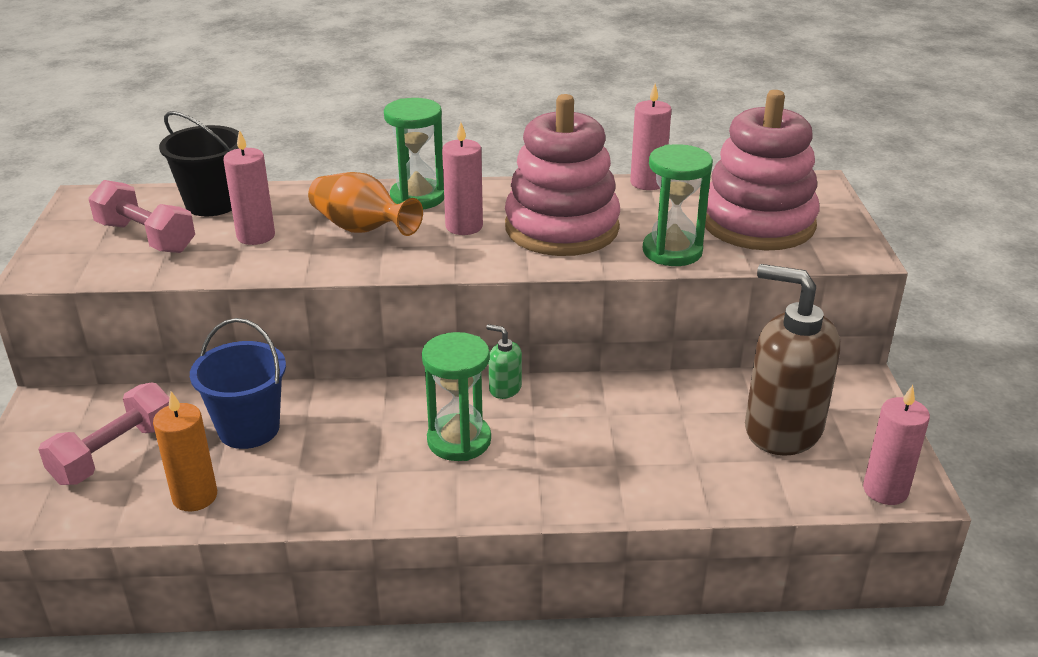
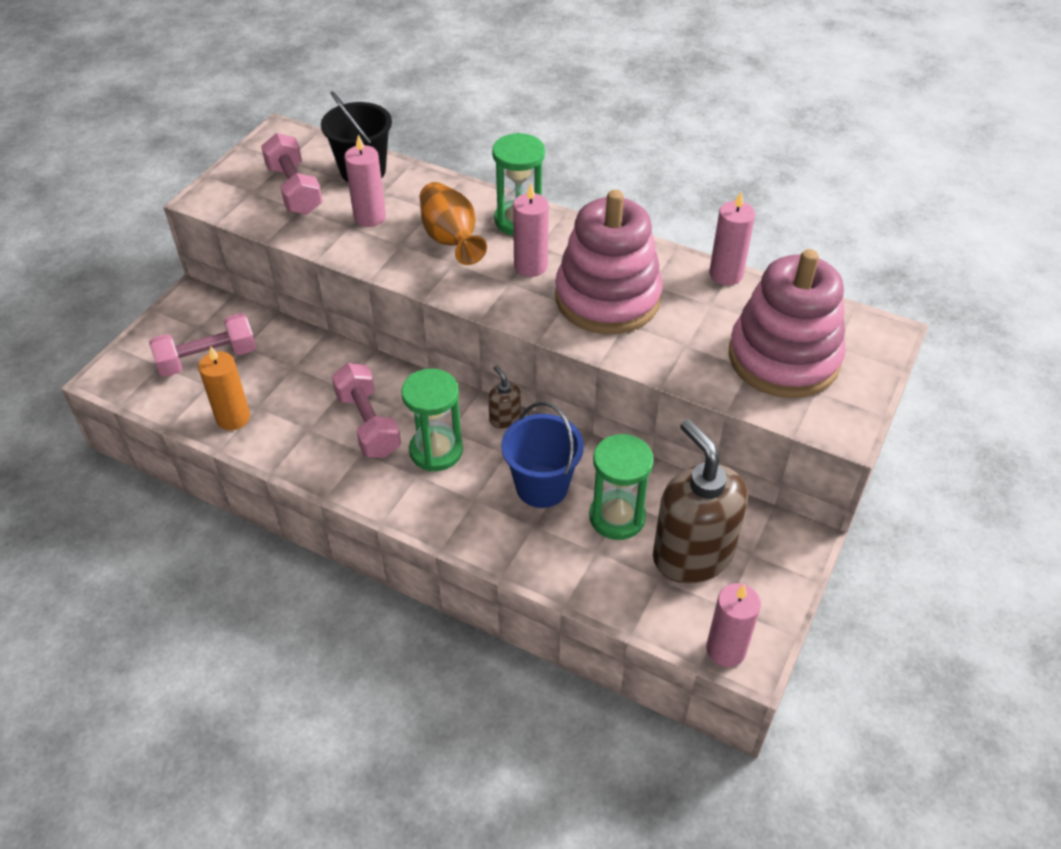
camera: 30 degrees right, 15 degrees up
blue bucket [190,318,286,449] -> blue bucket moved to [501,402,584,508]
green soap dispenser [486,324,522,399] -> brown soap dispenser [488,365,521,429]
green hourglass [643,144,713,266] -> green hourglass moved to [589,434,654,540]
none -> pink dumbbell [332,363,401,458]

